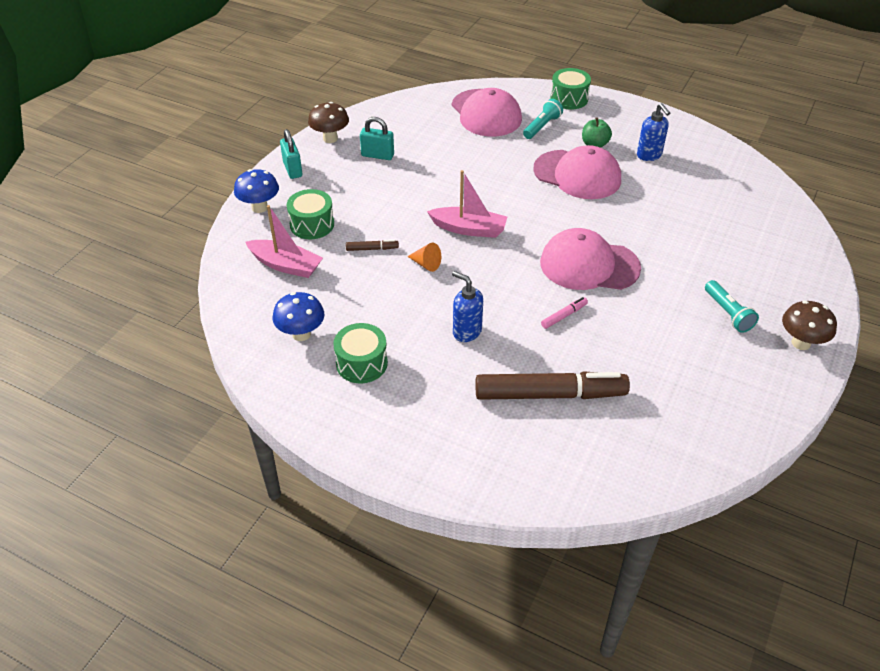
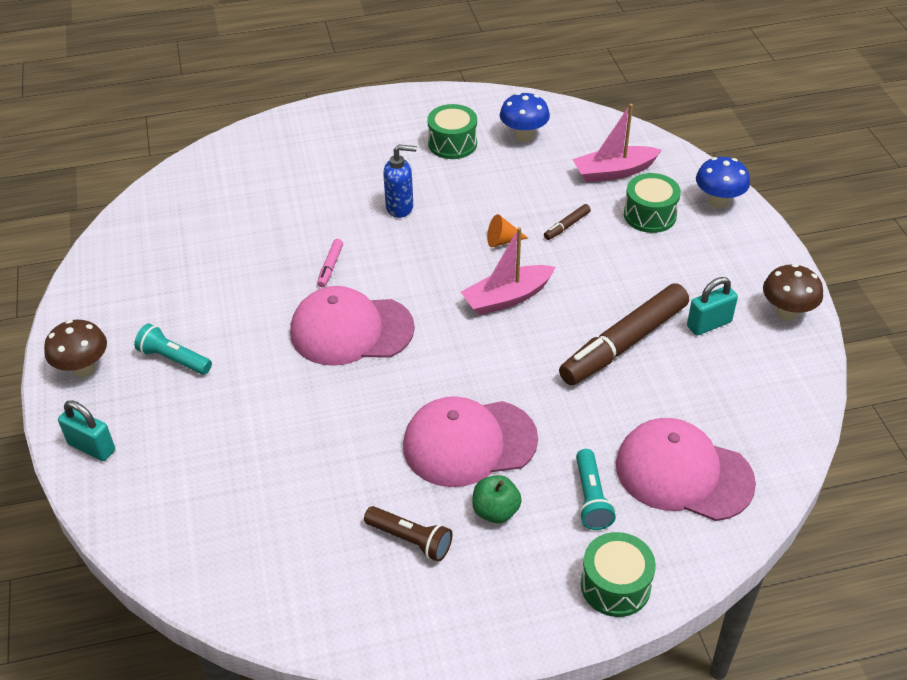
camera: 140 degrees right, 0 degrees up
turquoise padlock [280,129,302,179] -> turquoise padlock moved to [58,400,115,461]
brown marker [476,371,630,400] -> brown marker moved to [559,283,689,385]
pink cap [540,228,641,290] -> pink cap turned 150 degrees counterclockwise [290,286,415,366]
blue soap dispenser [637,103,670,161] -> brown flashlight [364,506,453,562]

